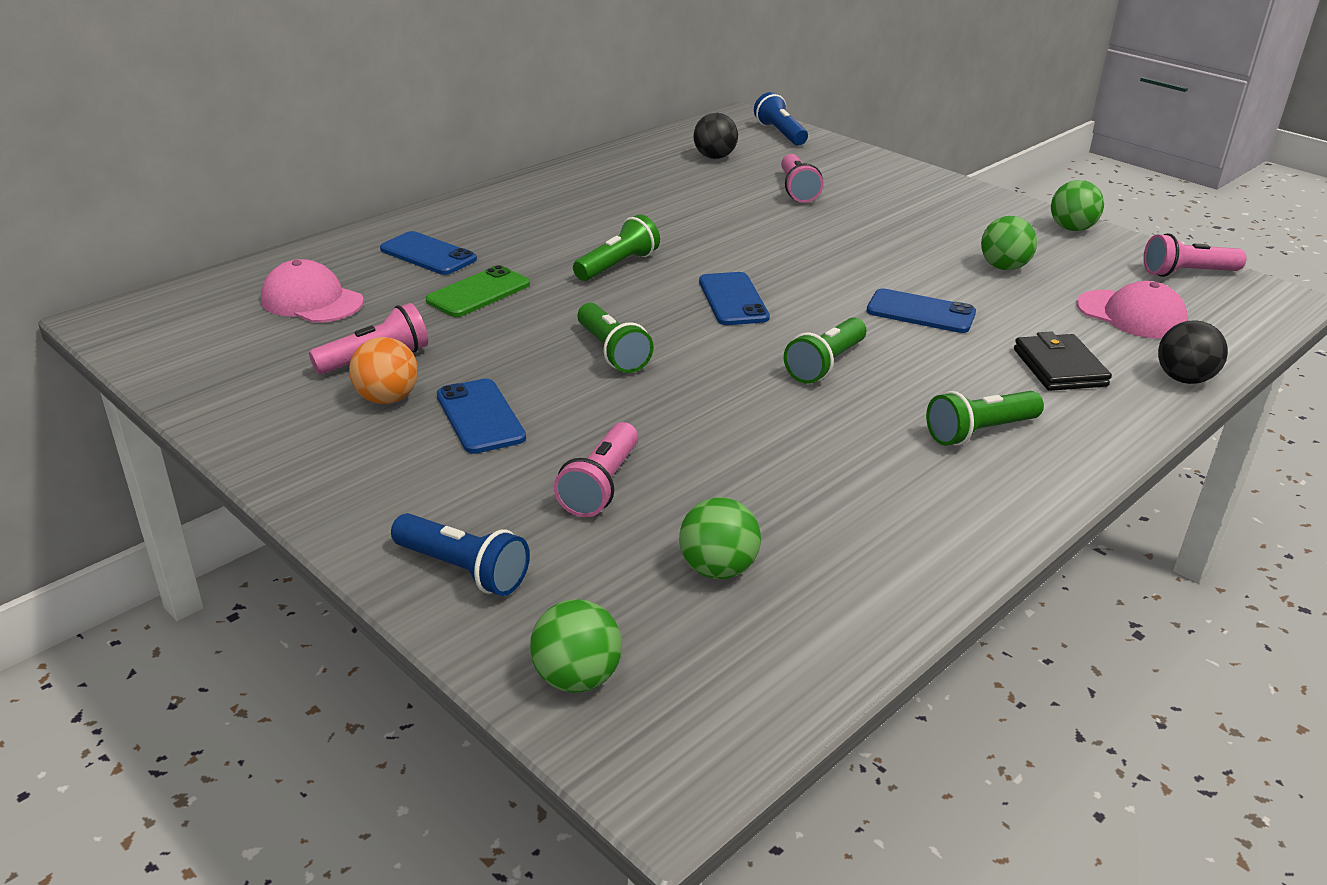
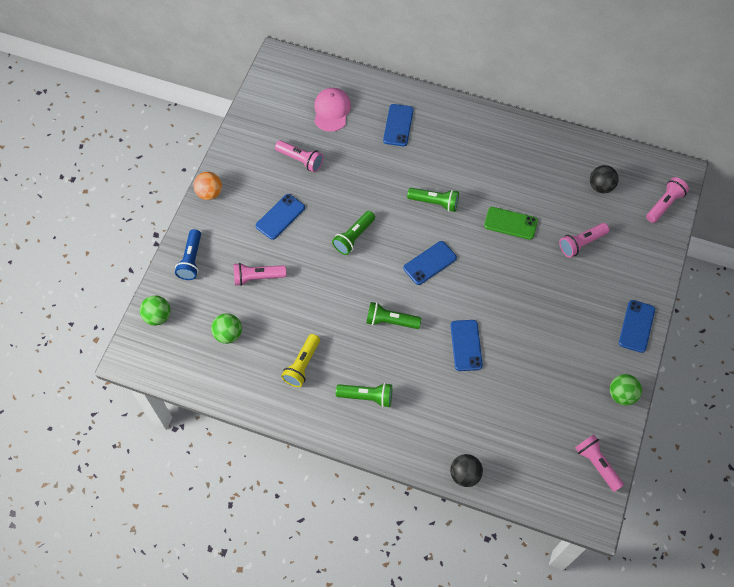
camera: 65 degrees right, 30 degrees up
orange ball [349,337,418,404] -> orange ball moved to [193,172,222,200]
green phone [426,265,530,317] -> green phone moved to [484,207,538,240]
blue flashlight [754,92,808,145] -> pink flashlight [646,177,689,223]
green flashlight [926,391,1044,446] -> green flashlight turned 150 degrees clockwise [336,383,392,408]
green ball [981,216,1037,270] -> none
black wallet [1014,331,1112,391] -> none
pink cap [1077,281,1188,339] -> none
none -> yellow flashlight [281,334,320,387]
none -> blue phone [619,300,655,353]

